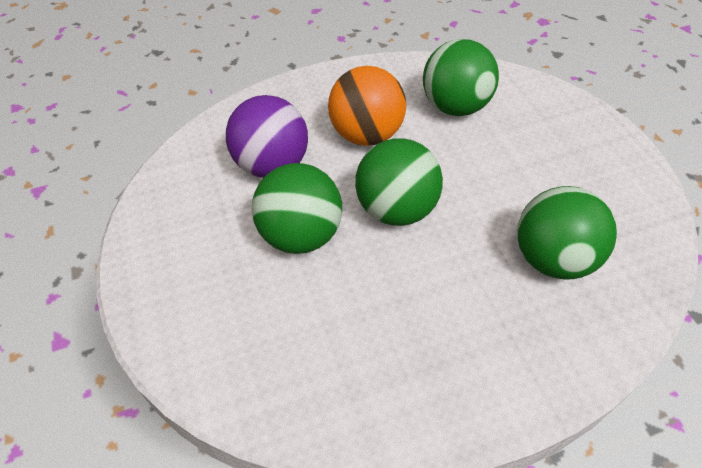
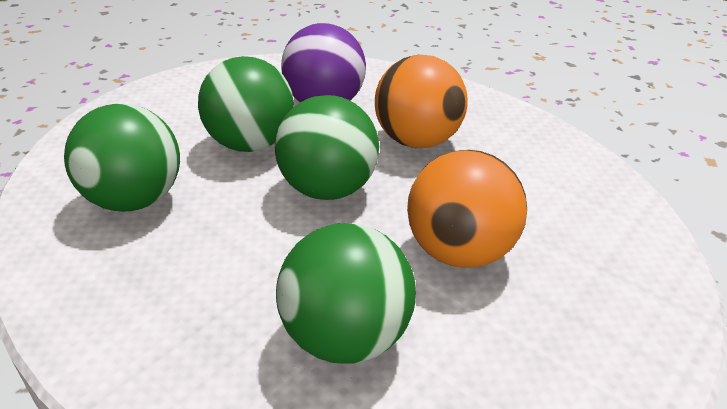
camera: 60 degrees right, 15 degrees down
green ball [423,39,499,116] -> green ball moved to [64,103,180,212]
none -> orange ball [407,150,527,268]

